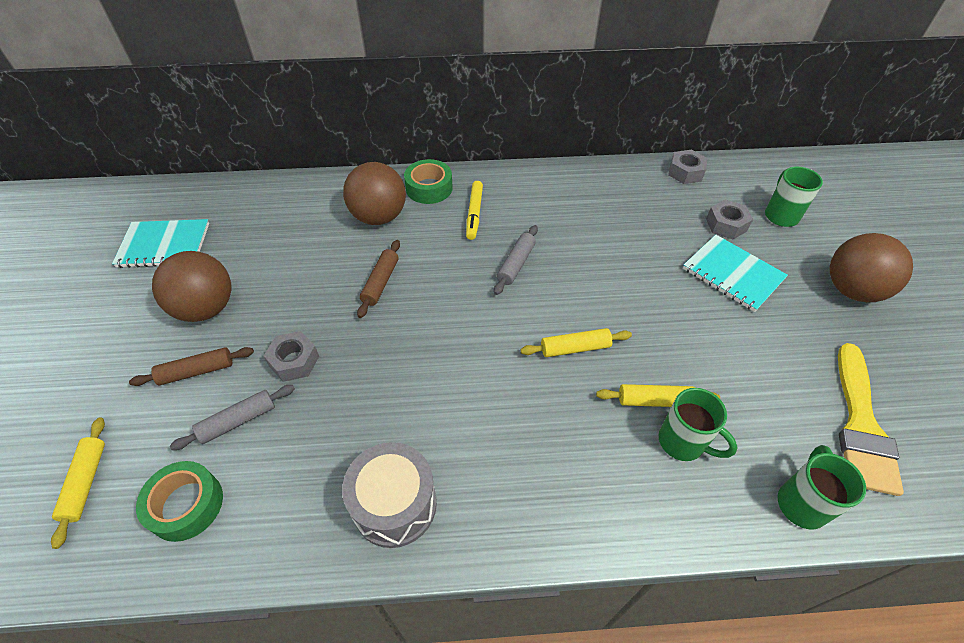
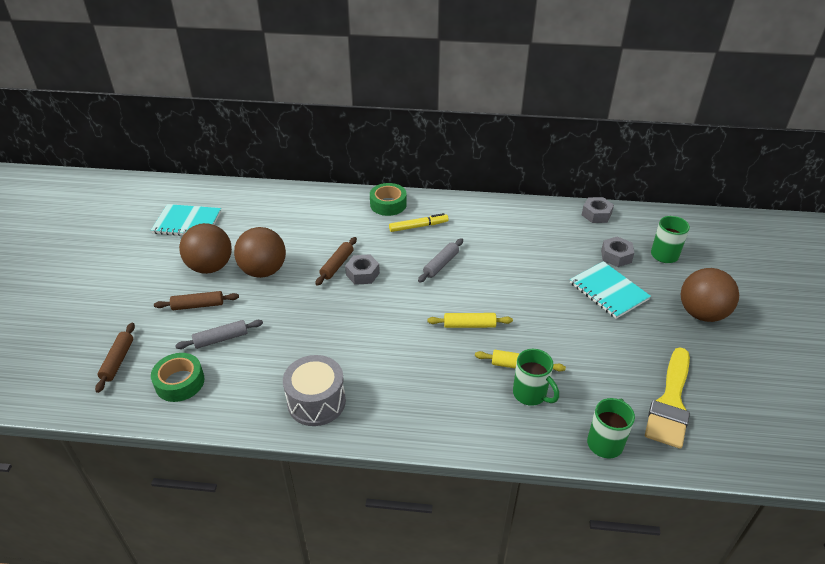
camera: 10 degrees right, 10 degrees down
yellow rolling pin [51,417,105,549] -> brown rolling pin [95,323,135,393]
grey nut [264,331,319,382] -> grey nut moved to [345,254,380,285]
brown ball [343,162,406,225] -> brown ball moved to [234,227,286,278]
yellow marker [466,181,483,240] -> yellow marker turned 120 degrees counterclockwise [389,213,448,232]

